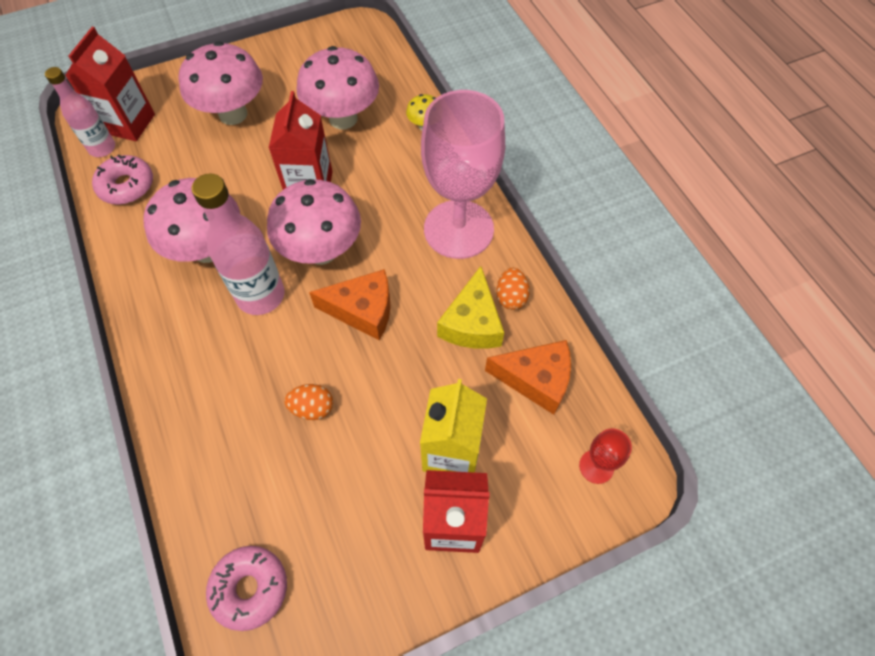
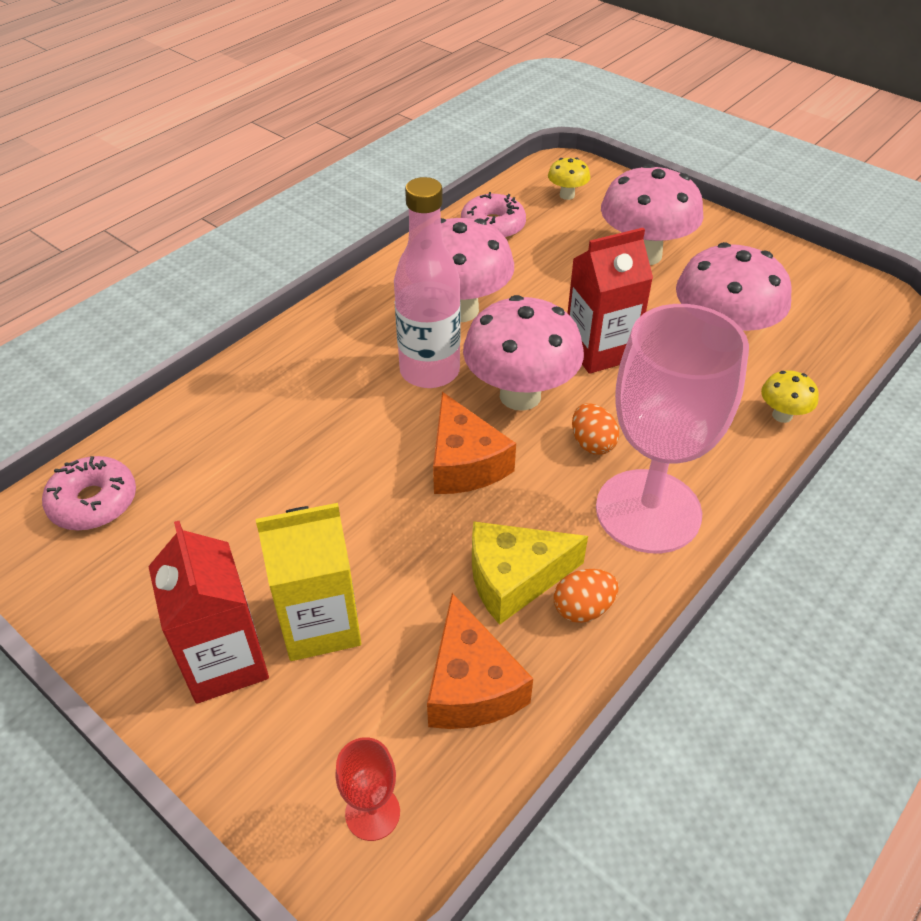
camera: 65 degrees right, 15 degrees down
pink bottle [45,67,115,157] -> none
red carton [65,27,155,141] -> yellow mushroom [548,157,590,200]
orange egg [284,384,333,420] -> orange egg moved to [572,403,619,455]

